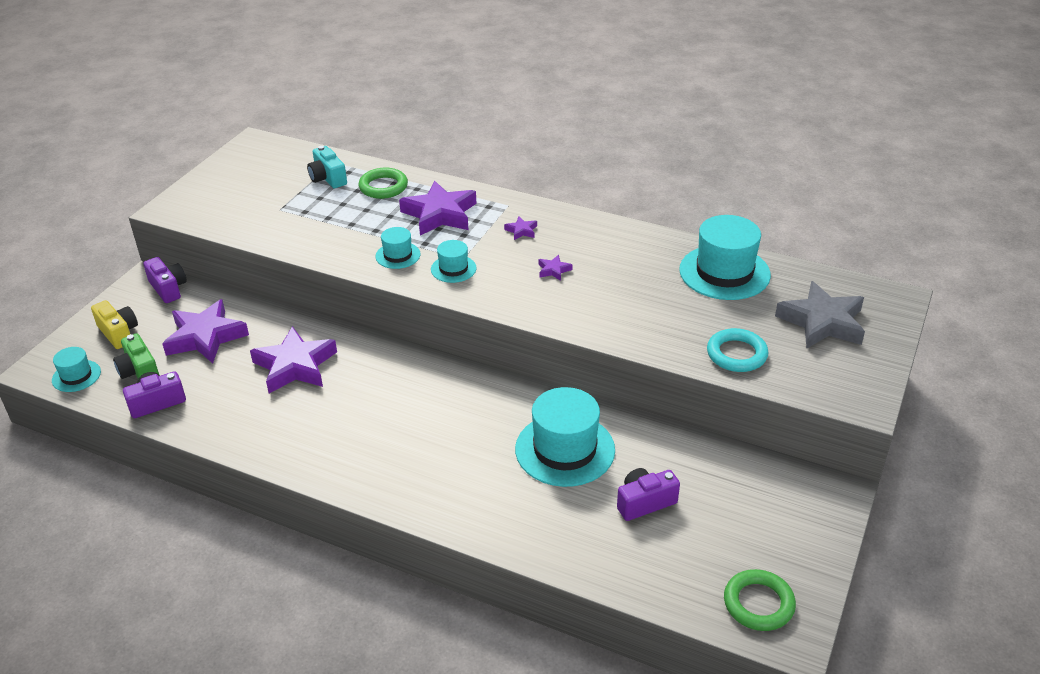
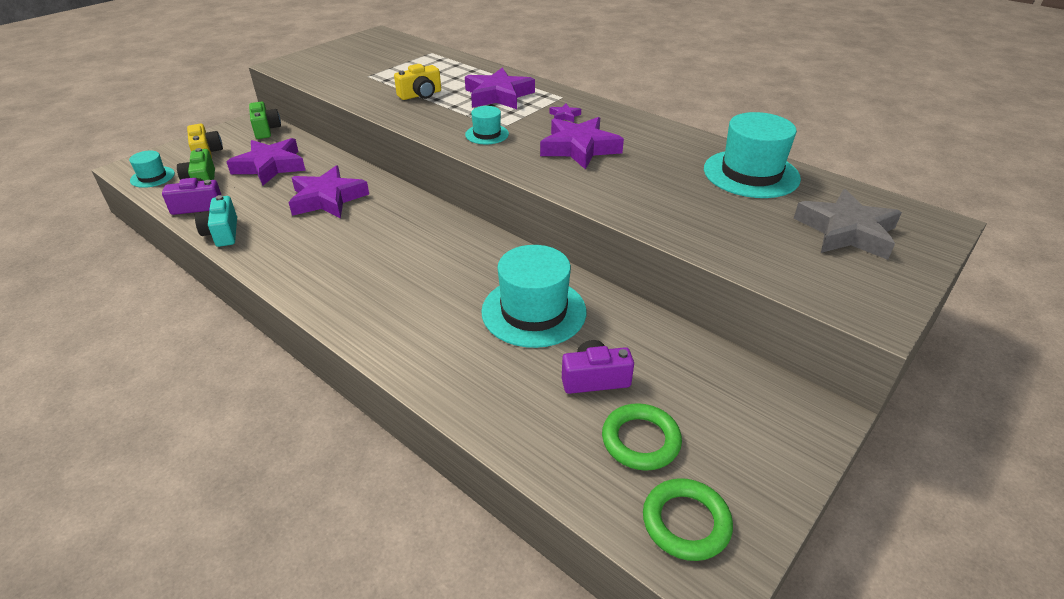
camera: 15 degrees right, 0 degrees up
purple camera [143,257,187,303] -> green camera [249,102,281,139]
turquoise camera [307,146,347,188] -> turquoise camera moved to [195,195,237,247]
green ring [358,168,408,199] -> green ring moved to [602,403,682,471]
turquoise hat [376,227,421,269] -> none
purple star [539,255,573,281] -> purple star [540,117,624,170], size x2.36
turquoise ring [707,328,768,372] -> none
none -> yellow camera [394,64,441,100]

